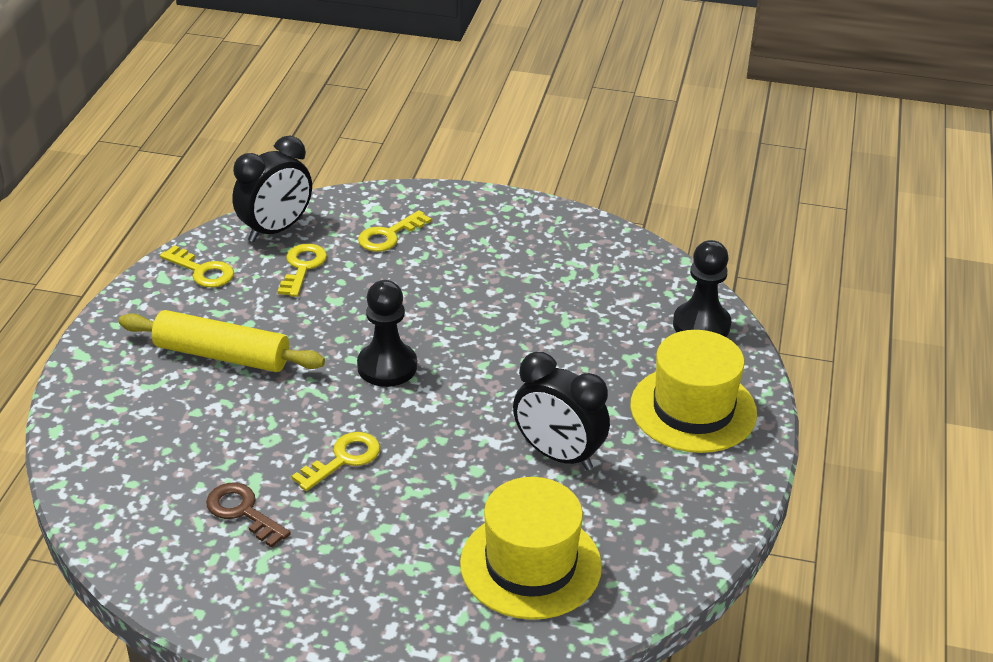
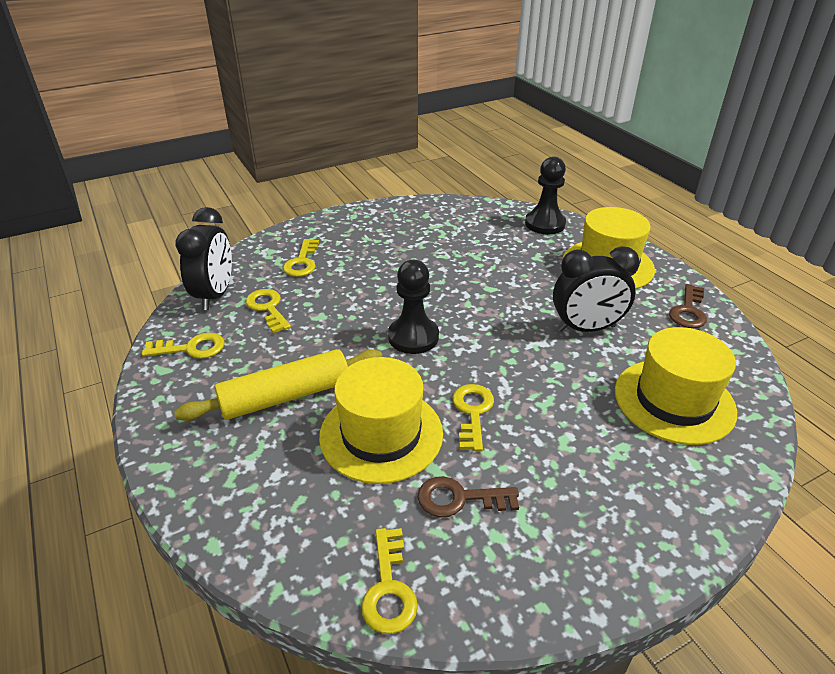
camera: 40 degrees left, 0 degrees up
none -> yellow hat [319,357,443,484]
none -> yellow key [361,528,418,634]
none -> brown key [669,284,707,328]

